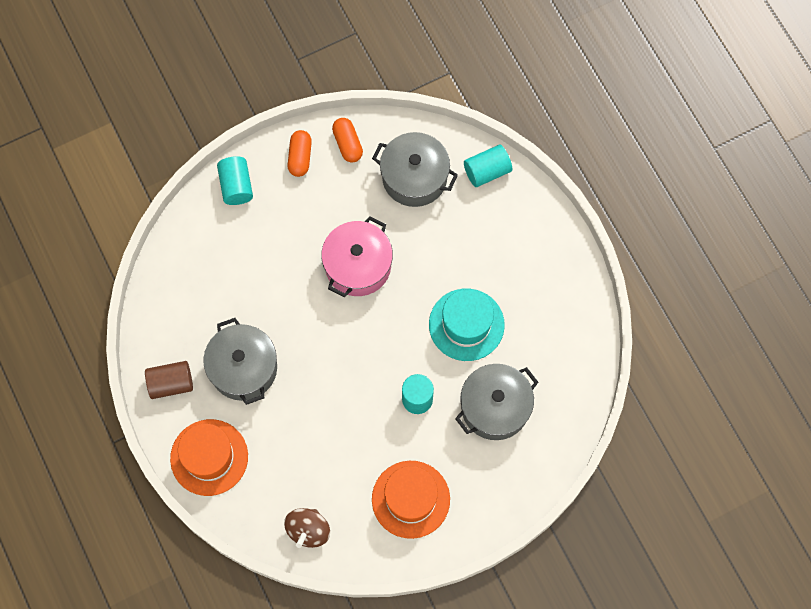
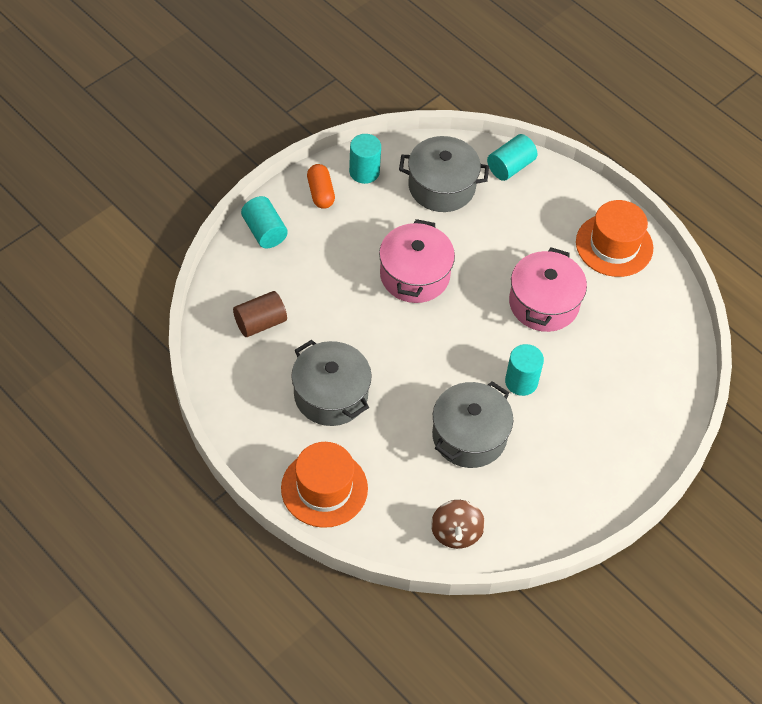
camera: 20 degrees left, 15 degrees down
brown cylinder [145,361,193,399] -> brown cylinder moved to [233,291,287,337]
orange capsule [332,118,363,163] -> turquoise cylinder [349,134,381,184]
orange hat [372,461,450,539] -> orange hat moved to [576,200,653,277]
turquoise hat [429,289,505,361] -> pink pot [509,248,587,332]
grey pot [455,364,539,440] -> grey pot moved to [432,381,513,468]

